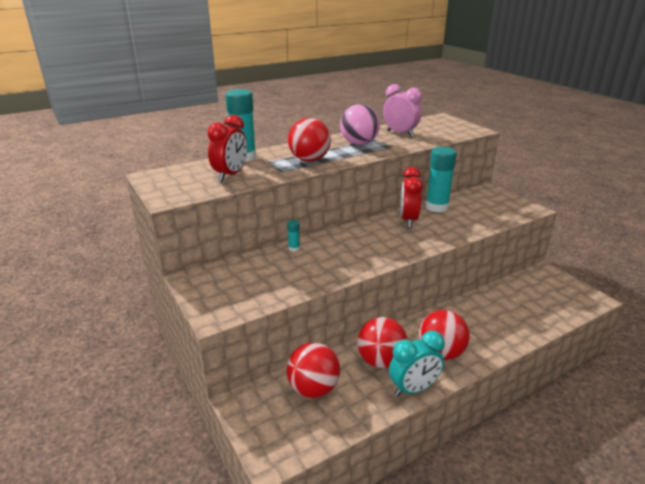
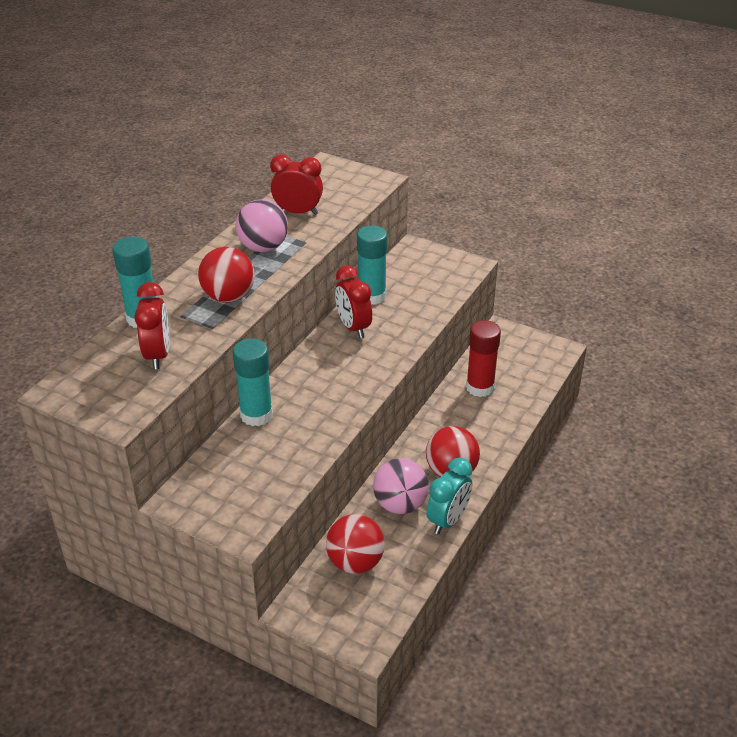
camera: 30 degrees left, 10 degrees up
turquoise glue stick [287,220,300,252] -> turquoise glue stick [233,338,273,426], size x2.32
red ball [357,317,408,368] -> pink ball [373,458,429,514]
pink clock [383,84,422,137] -> red clock [270,154,323,215]
none -> red glue stick [466,320,501,397]

